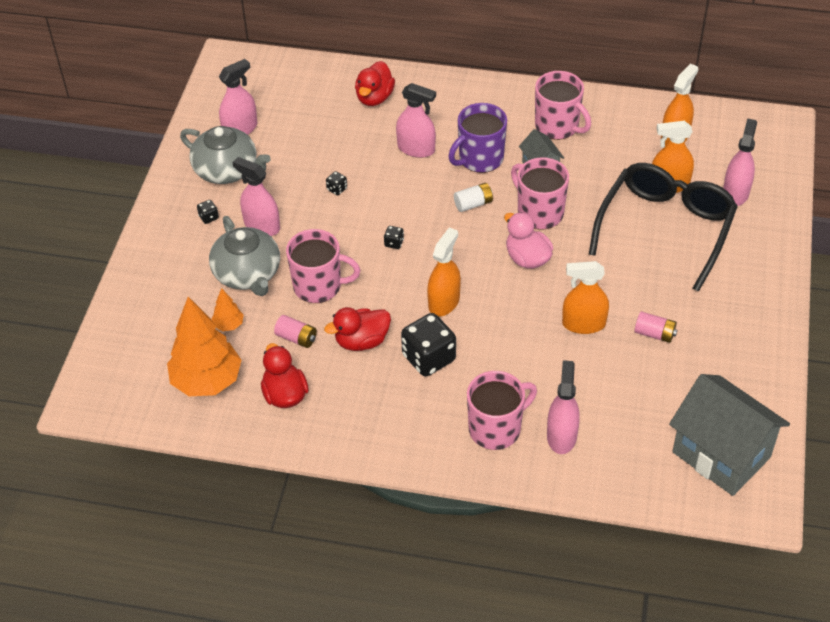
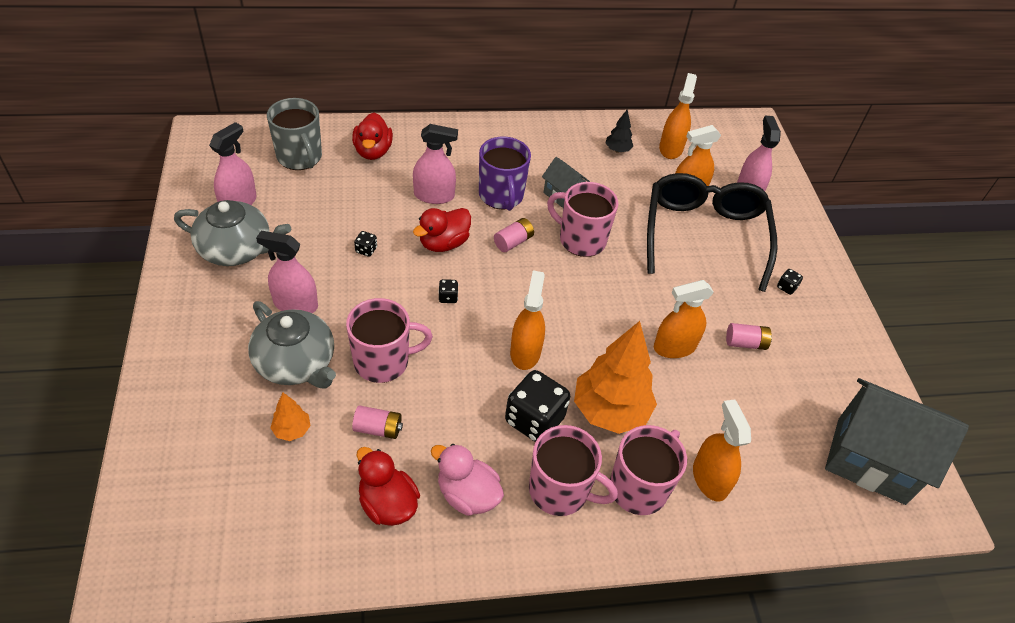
camera: 25 degrees left, 0 degrees up
orange tree [167,297,242,396] -> orange tree moved to [574,321,657,434]
black dice [197,200,219,224] -> black dice moved to [777,269,803,295]
red duck [324,307,391,351] -> red duck moved to [413,208,471,252]
purple mug [448,103,507,173] -> purple mug turned 45 degrees counterclockwise [479,137,531,211]
white battery [454,183,493,212] -> pink battery [494,218,534,252]
pink duck [504,212,553,269] -> pink duck moved to [431,444,504,516]
pink mug [535,71,591,140] -> pink mug moved to [529,425,618,516]
pink spray bottle [547,360,580,454] -> orange spray bottle [693,399,751,501]
none -> grey mug [267,98,322,170]
none -> black tree [605,110,633,153]

